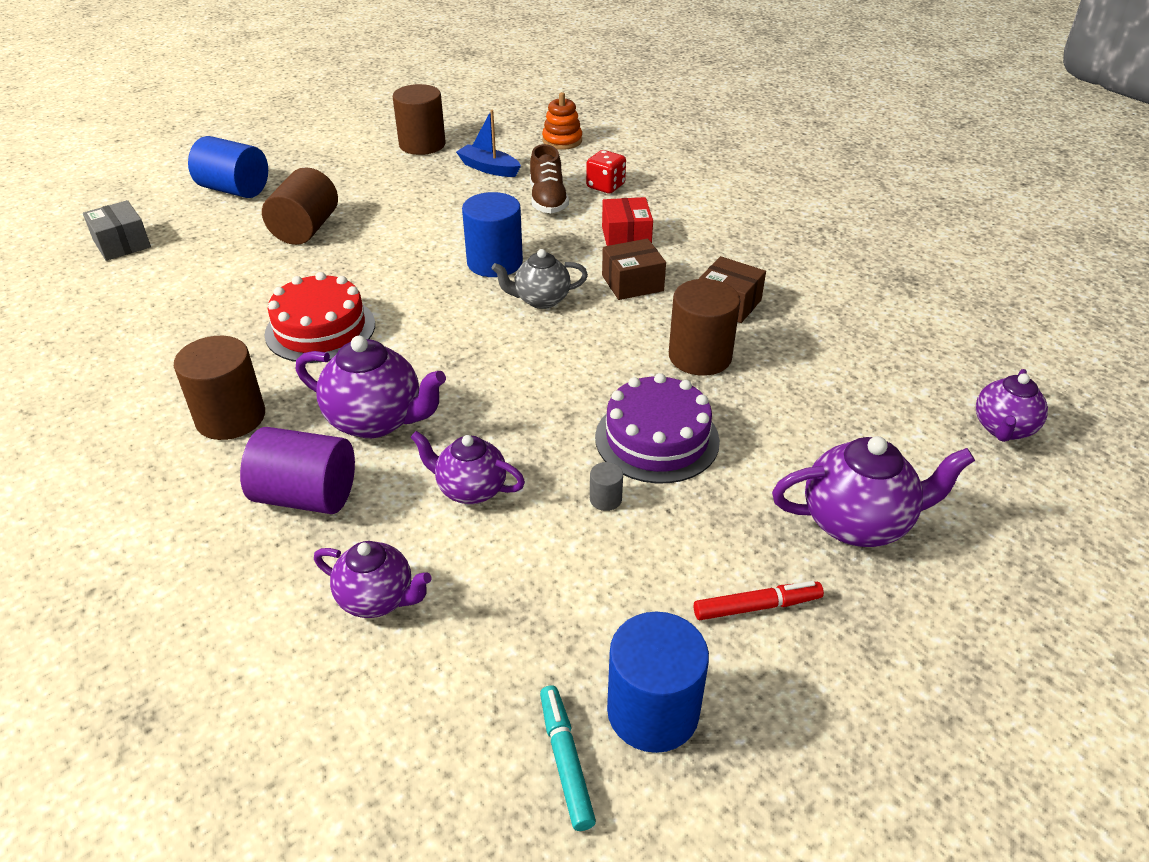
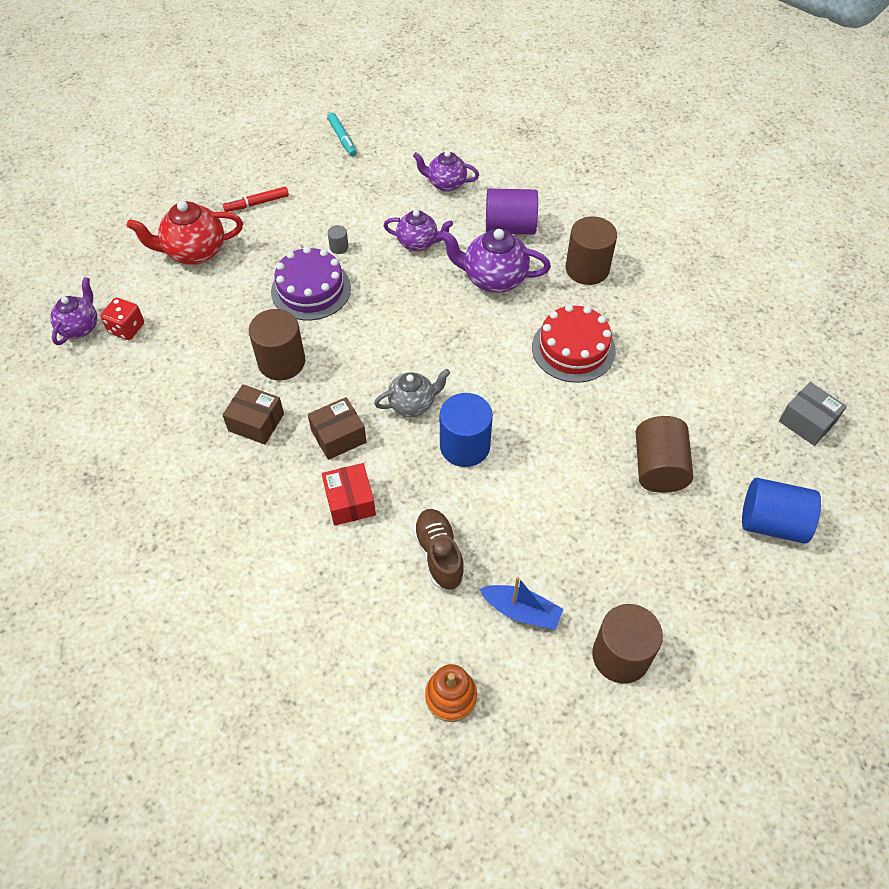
camera: 170 degrees right, 15 degrees up
red dice [586,150,626,193] -> red dice moved to [100,298,144,340]
blue cylinder [607,612,709,753] -> none
purple teapot [772,436,975,547] -> red teapot [127,201,243,265]

